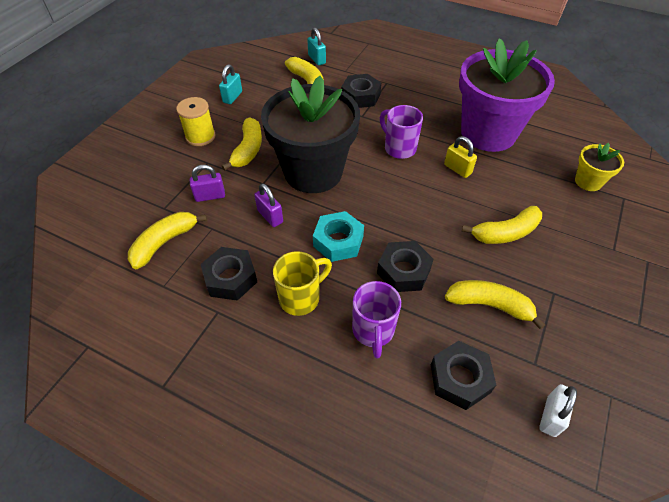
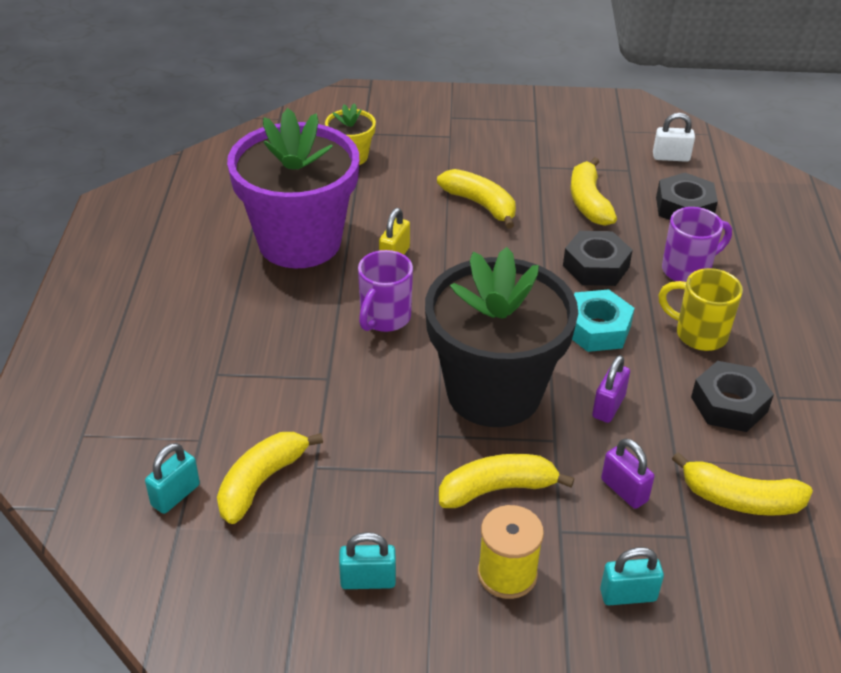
camera: 115 degrees left, 10 degrees down
black nut [341,74,381,108] -> none
none -> turquoise padlock [600,547,664,605]

